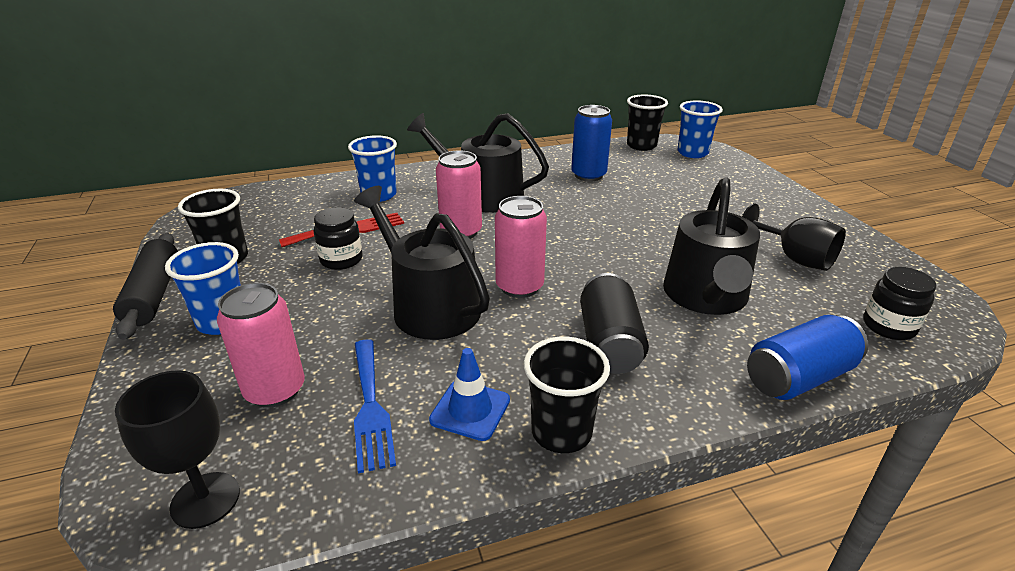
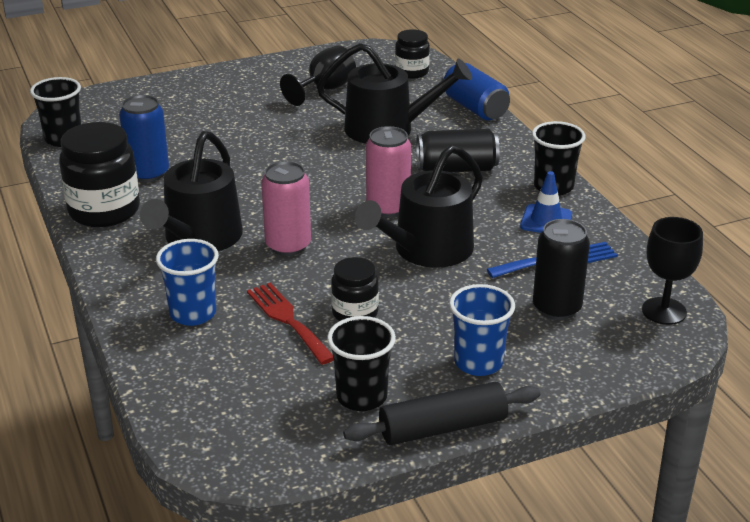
camera: 95 degrees left, 0 degrees up
pink can [217,283,305,408] -> black can [533,219,590,320]
blue cup [677,100,723,158] -> none
none -> black jar [59,122,140,227]

